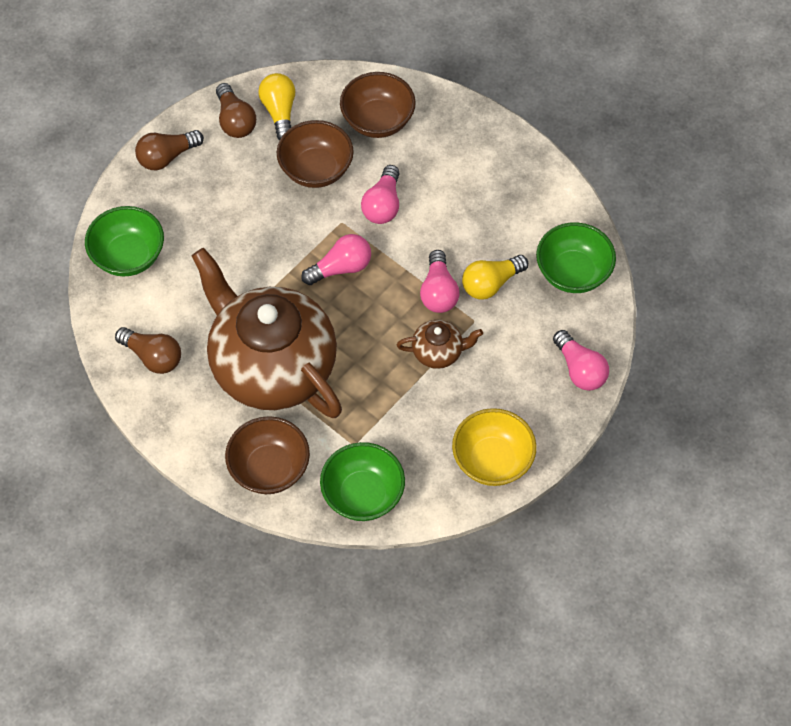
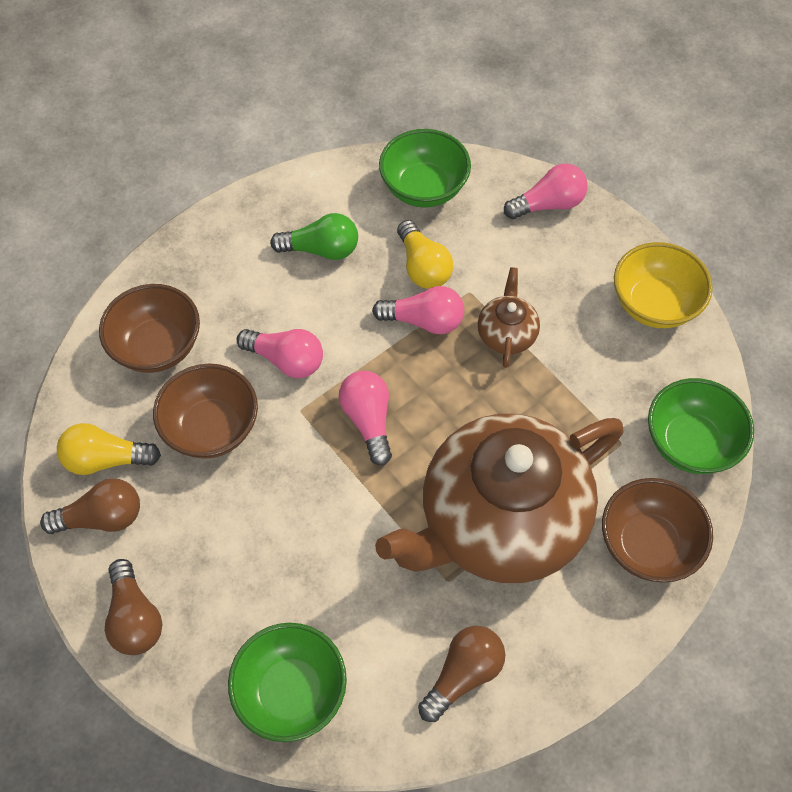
camera: 80 degrees left, 0 degrees up
none -> green light bulb [270,213,358,260]

